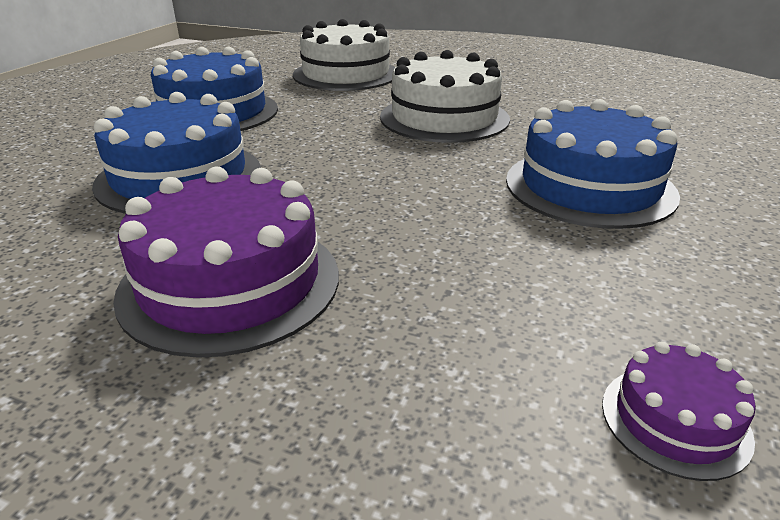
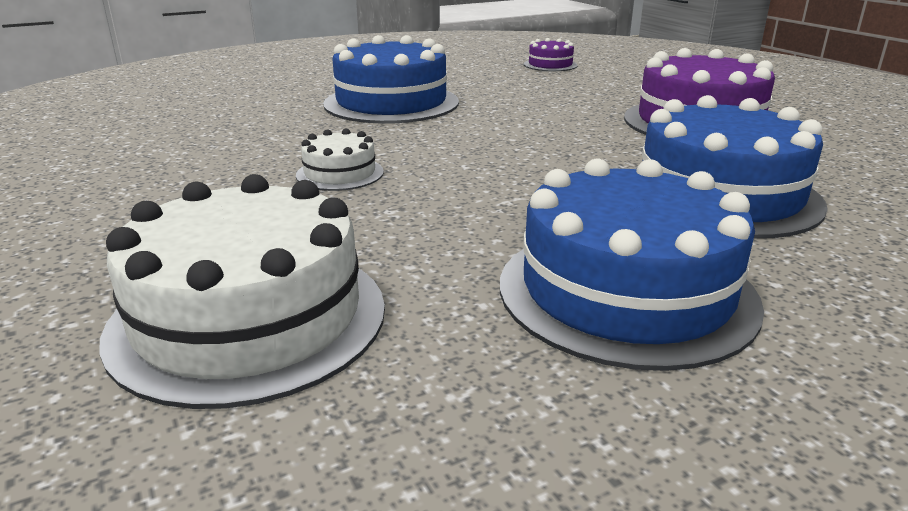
camera: 140 degrees left, 5 degrees down
white cake [380,50,510,143] -> white cake [296,129,384,191], size x0.48

